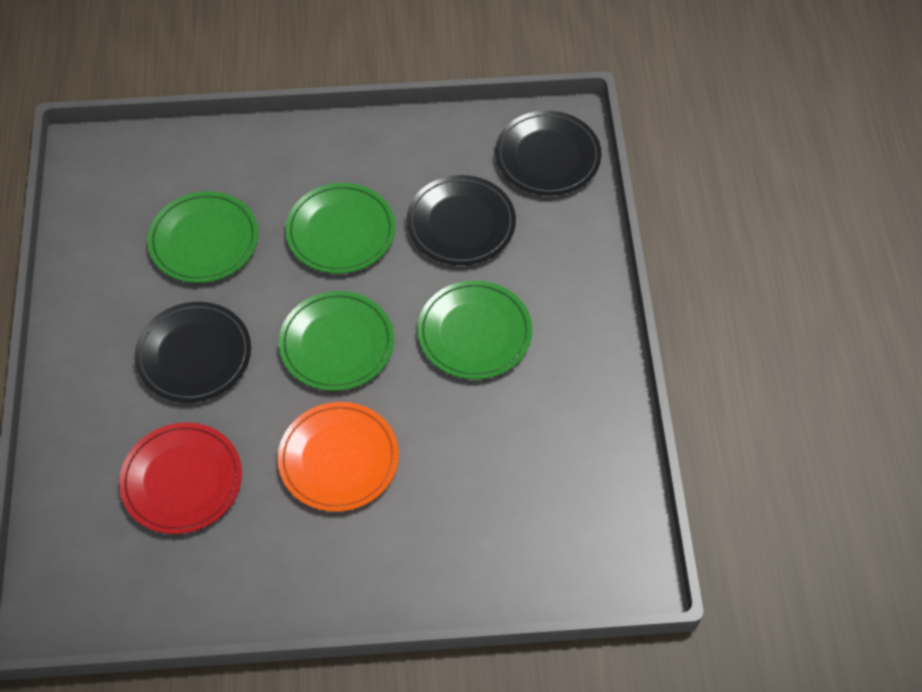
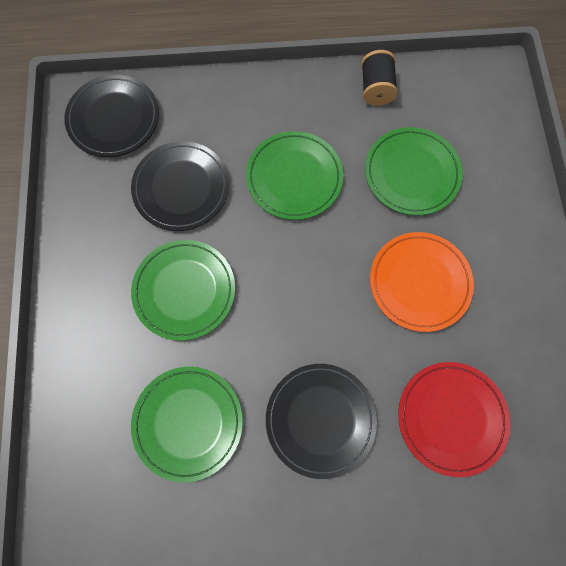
camera: 90 degrees left, 15 degrees up
green plate [279,291,394,391] -> green plate moved to [365,127,462,216]
none -> black spool [361,50,398,106]

